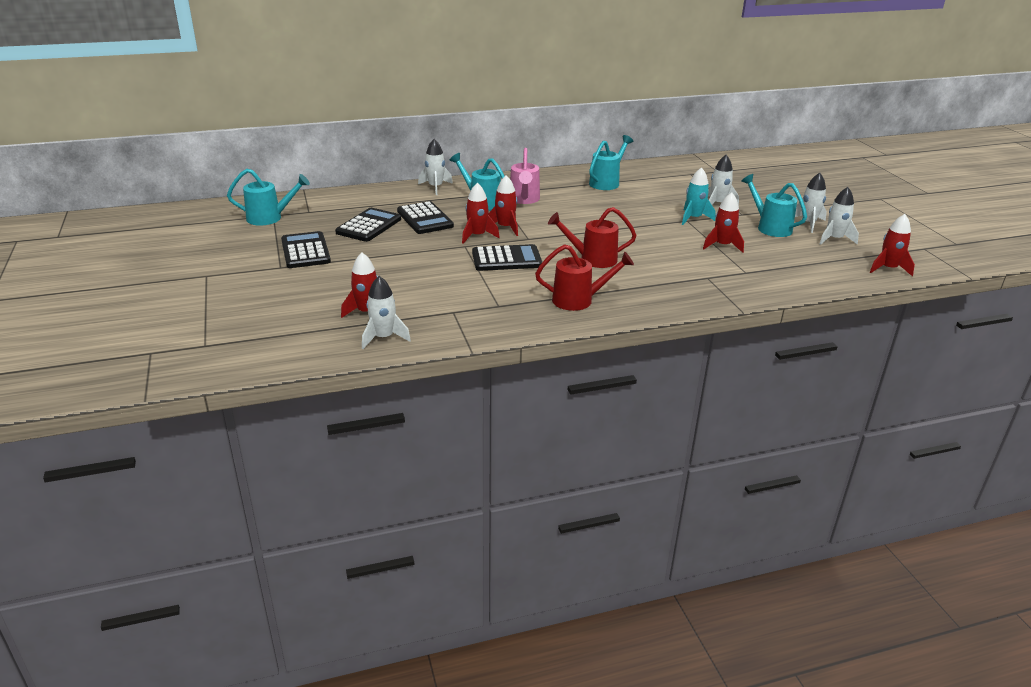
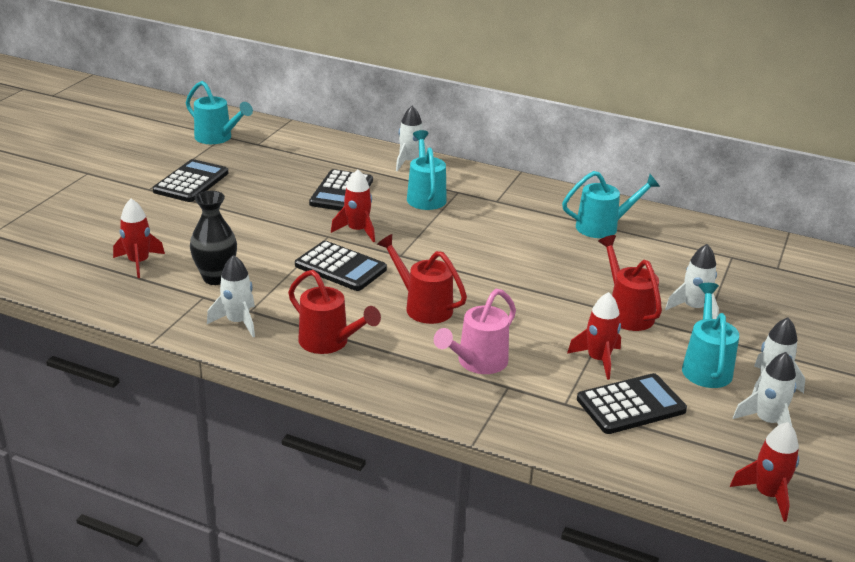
camera: 40 degrees right, 0 degrees up
black calculator [335,208,401,242] -> black calculator moved to [577,373,687,434]
white rocket [362,276,411,349] -> white rocket moved to [207,255,255,337]
red rocket [488,175,518,236] -> none
pink watering can [510,148,540,204] -> pink watering can moved to [434,289,516,374]
turquoise rocket [682,167,715,225] -> red watering can [598,235,662,331]
none -> black vase [190,191,237,285]

